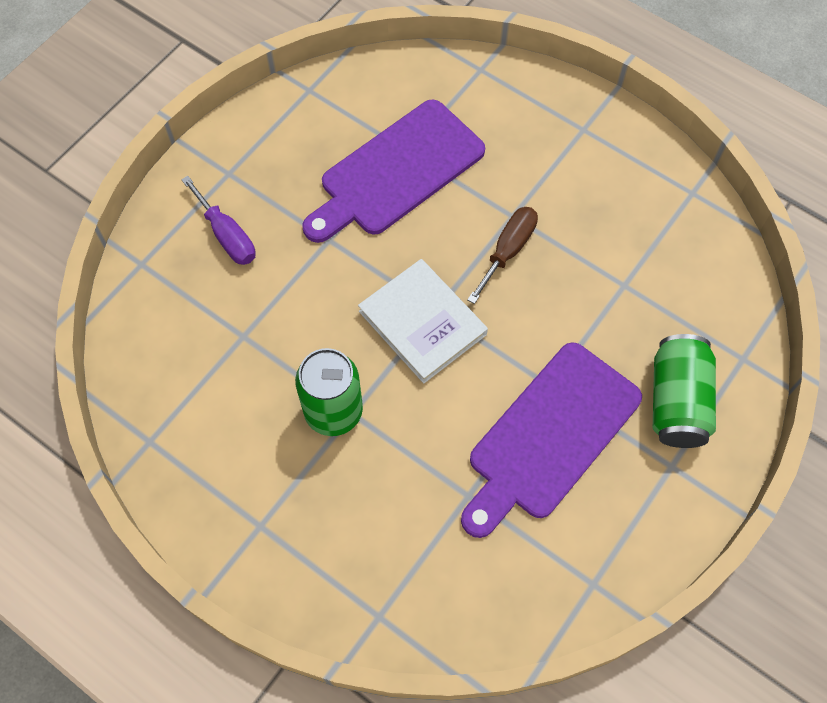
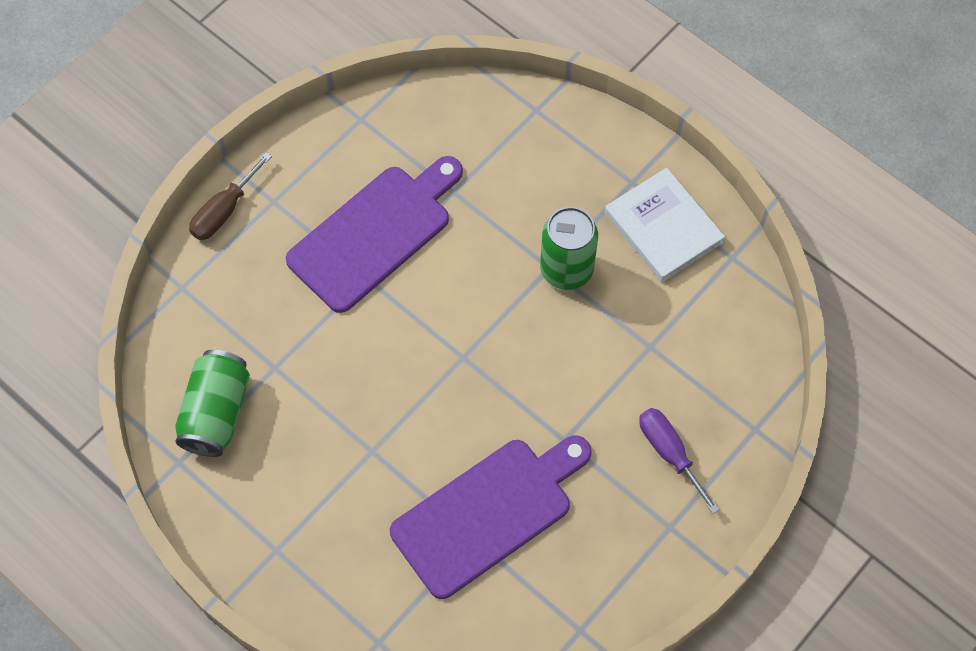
camera: 175 degrees left, 0 degrees up
white book [358,259,488,384] -> white book moved to [605,168,725,282]
brown screwdriver [467,207,538,304] -> brown screwdriver moved to [189,152,272,240]
green can [653,334,716,448] -> green can moved to [175,350,250,457]

